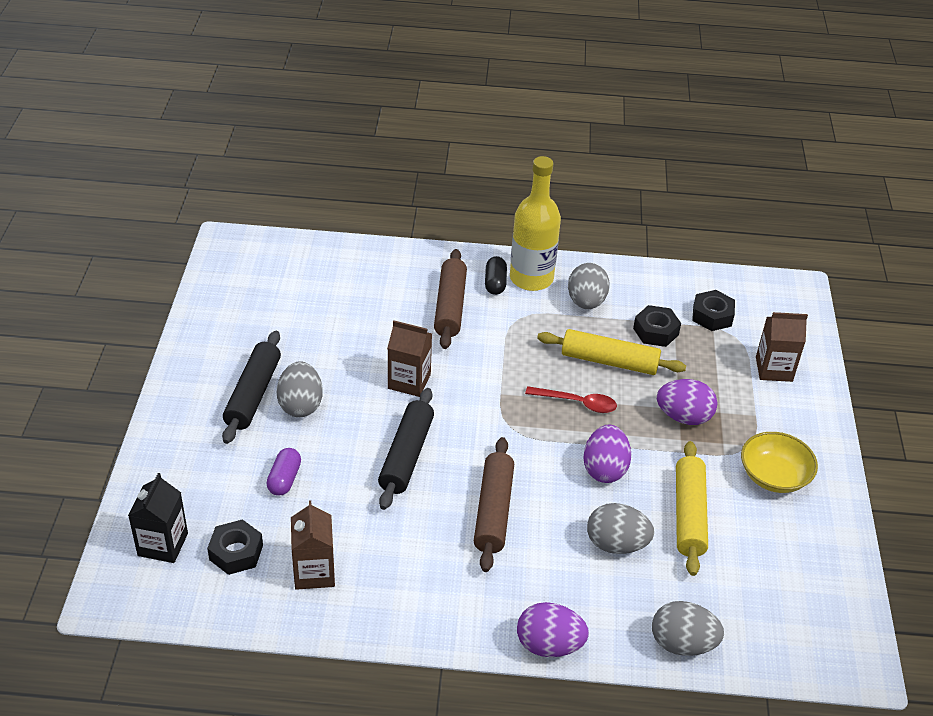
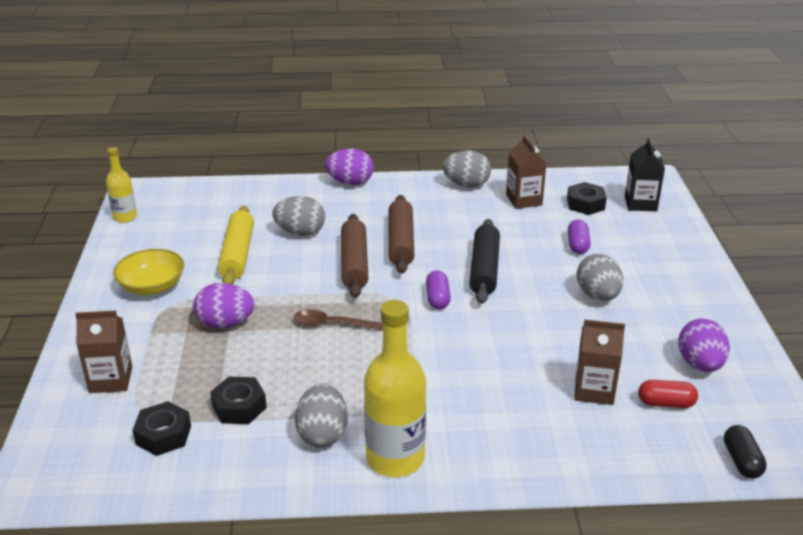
camera: 175 degrees right, 10 degrees down
black rolling pin [222,331,281,444] -> none
brown carton [387,321,432,397] -> brown carton moved to [575,319,625,405]
brown rolling pin [434,249,467,349] -> brown rolling pin moved to [341,214,368,298]
black capsule [485,256,507,295] -> black capsule moved to [724,425,767,479]
red spoon [525,386,617,413] -> brown spoon [294,309,383,331]
yellow rolling pin [537,329,686,375] -> none
purple egg [583,425,631,483] -> purple egg moved to [678,318,730,372]
grey egg [652,601,724,656] -> grey egg moved to [442,150,491,187]
none -> yellow bottle [106,147,137,223]
none -> purple capsule [426,270,451,310]
none -> red capsule [638,380,698,408]

